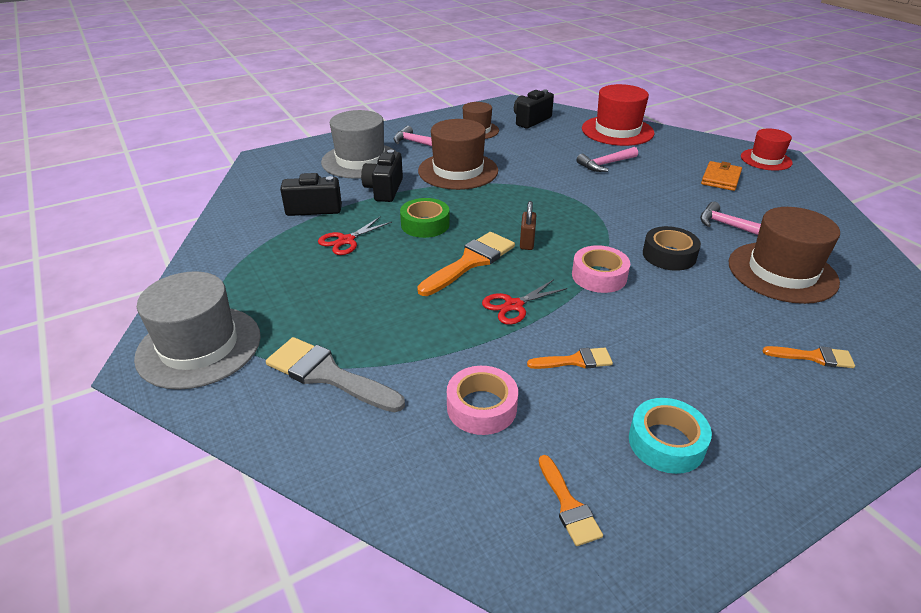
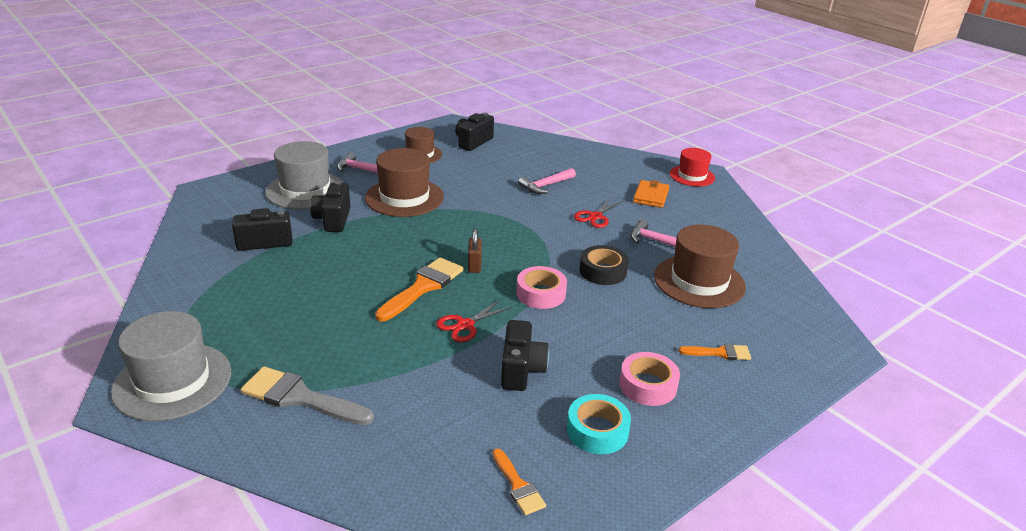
camera: 10 degrees left, 5 degrees down
red scissors [318,217,392,255] -> red scissors moved to [574,198,624,228]
green tape [400,198,450,238] -> none
pink tape [447,366,518,435] -> pink tape moved to [619,352,680,406]
orange brush [527,348,613,369] -> black camera [501,320,549,391]
red hat [582,84,654,146] -> none

